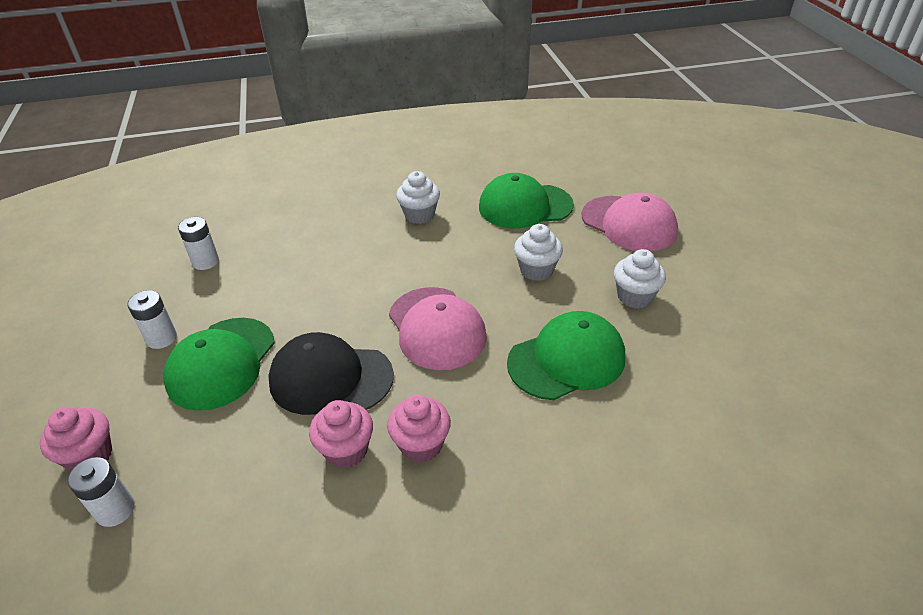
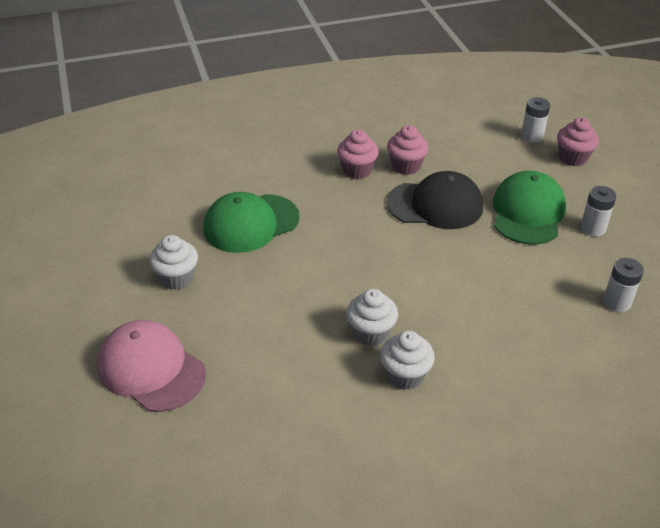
camera: 175 degrees right, 0 degrees up
pink cap [389,287,487,370] -> none
green cap [479,173,574,228] -> none
white cupcake [514,224,563,281] -> white cupcake moved to [347,289,398,346]

